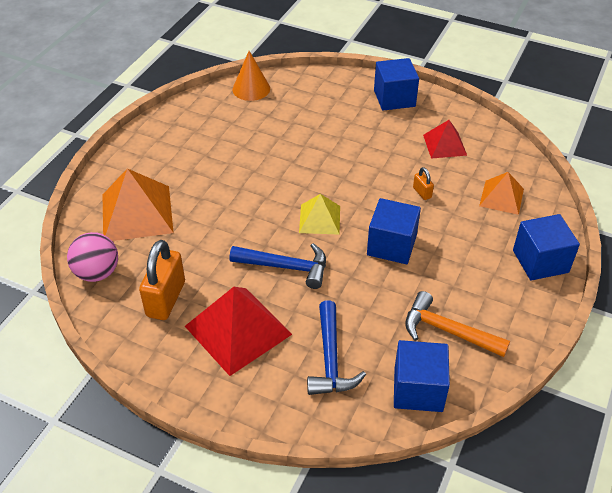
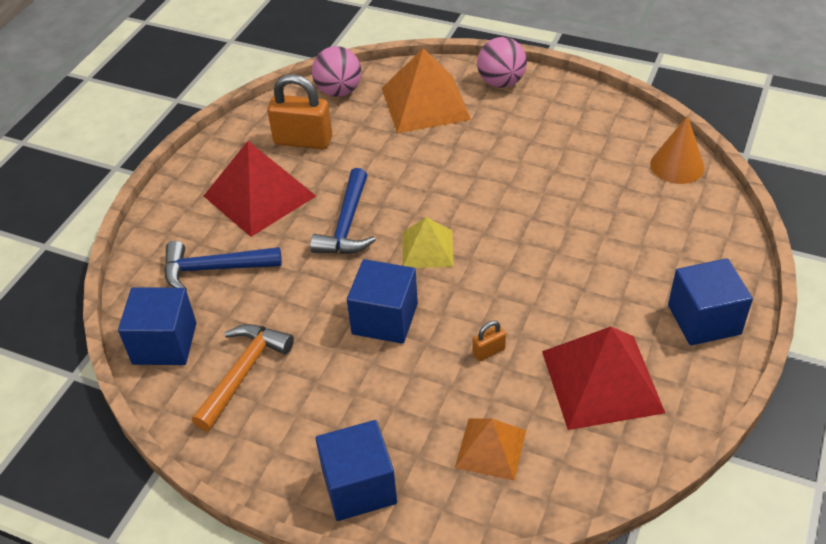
camera: 90 degrees right, 0 degrees up
red pyramid [423,120,467,159] -> red pyramid [542,327,665,430], size x1.71
none -> pink ball [477,37,527,88]

